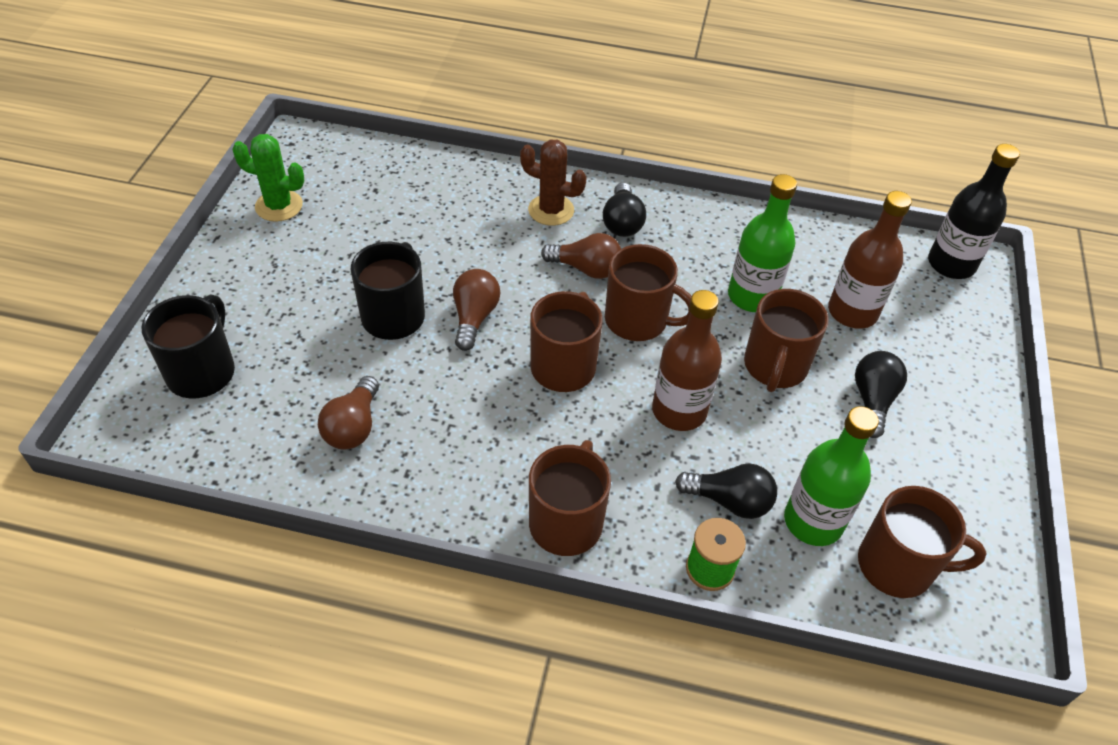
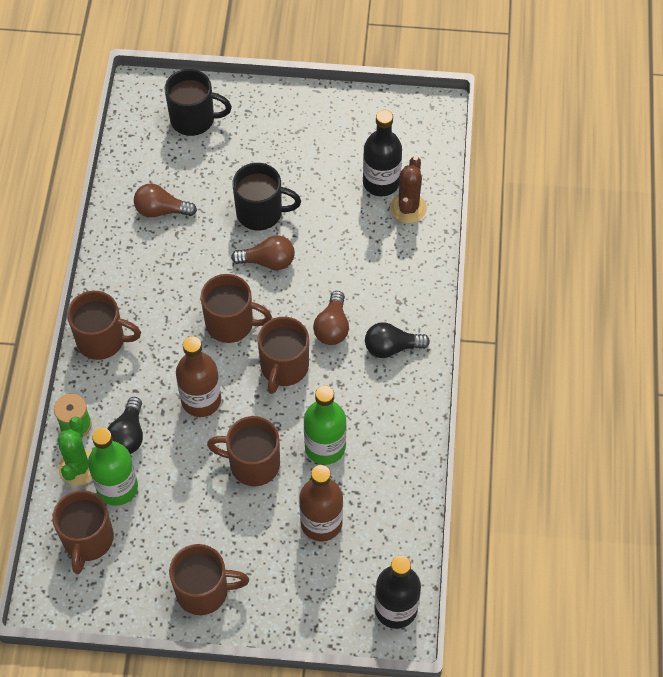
camera: 85 degrees right, 10 degrees up
green cactus [232,134,304,222] -> green cactus moved to [57,417,92,486]
brown cactus [520,139,587,226] -> brown cactus moved to [390,156,427,223]
black light bulb [855,351,907,438] -> none
none -> brown mug [169,544,249,615]
none -> black bottle [363,110,402,196]

